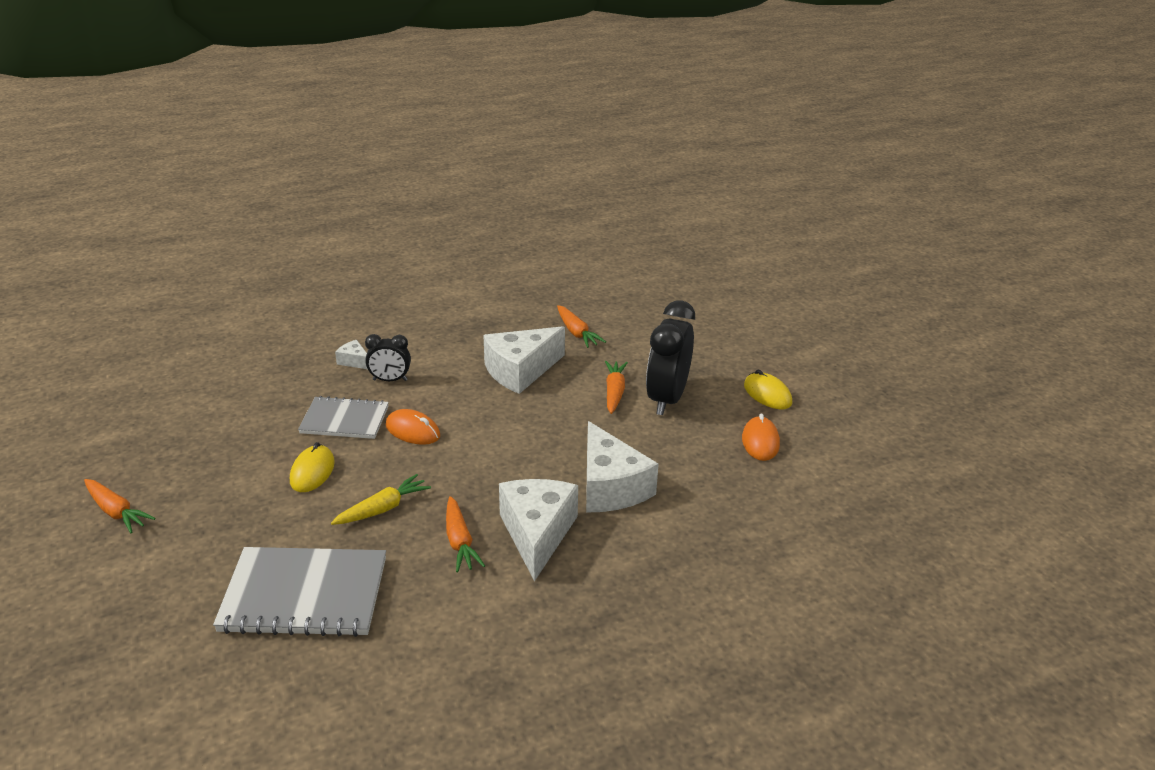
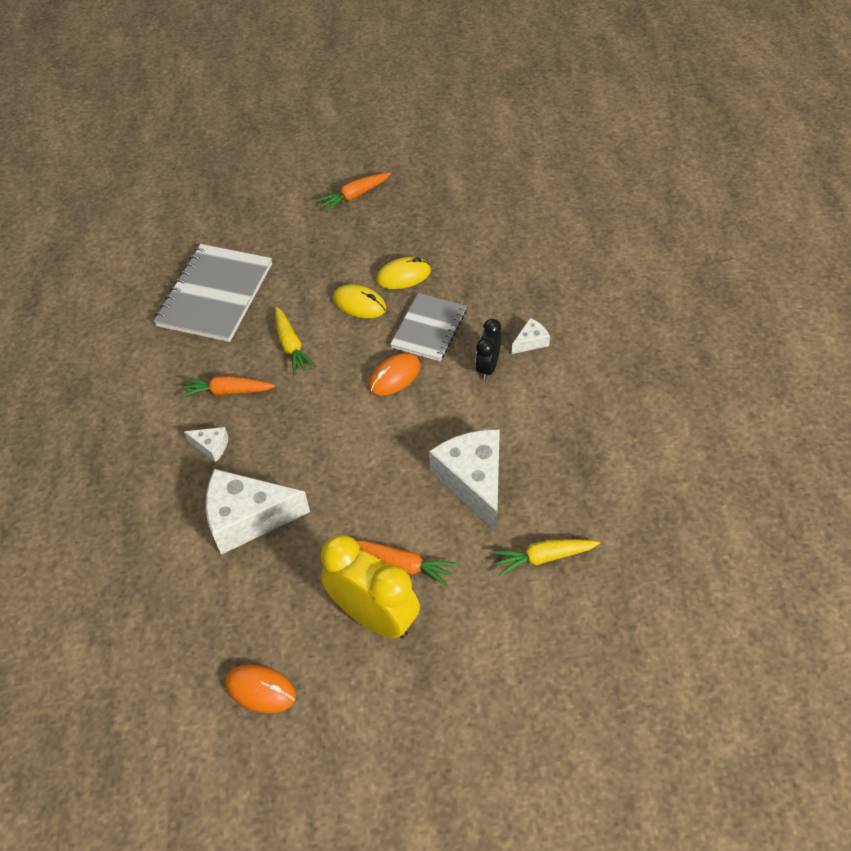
camera: 110 degrees right, 20 degrees up
white cheese [499,479,578,582] -> white cheese [184,427,228,462], size x0.45
orange carrot [557,305,606,348] -> yellow carrot [493,539,600,576]
black clock [646,300,695,415] -> yellow clock [320,535,420,638]
yellow mouse [744,370,792,409] -> yellow mouse moved to [376,257,431,289]

